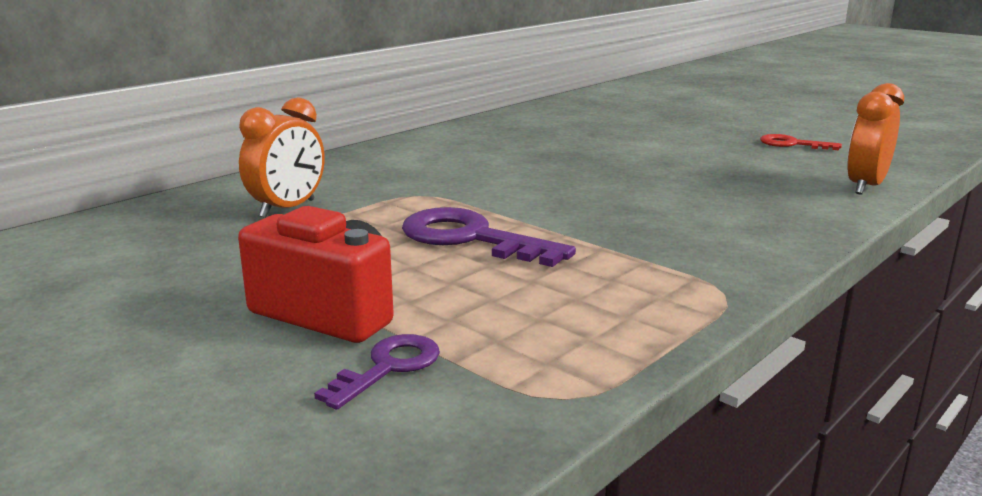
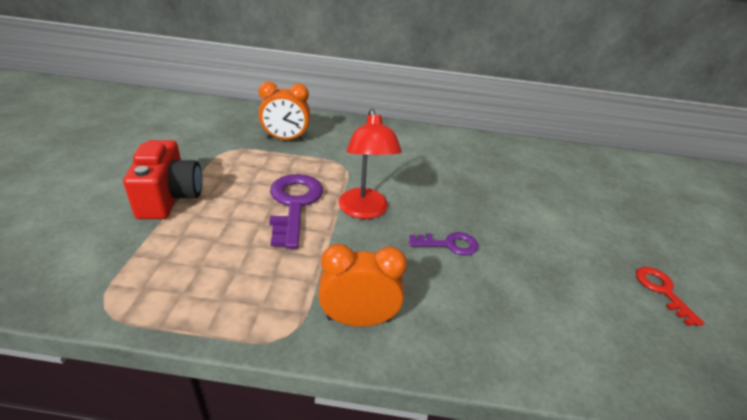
camera: 50 degrees right, 15 degrees up
purple key [314,334,440,410] -> purple key moved to [409,232,479,255]
orange clock [847,83,904,194] -> orange clock moved to [318,244,407,326]
none -> red lamp [338,108,402,219]

